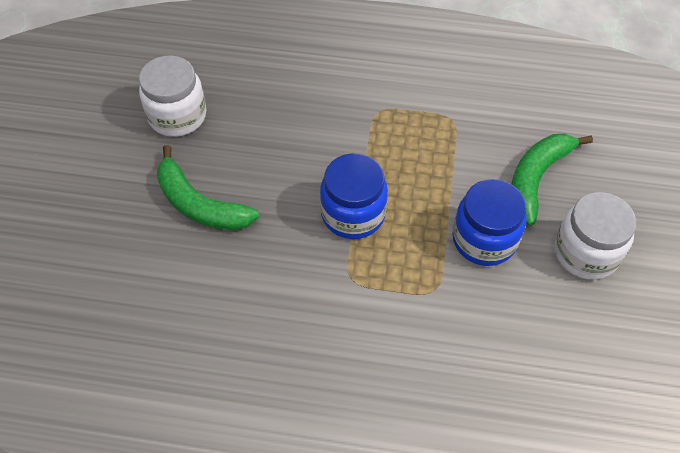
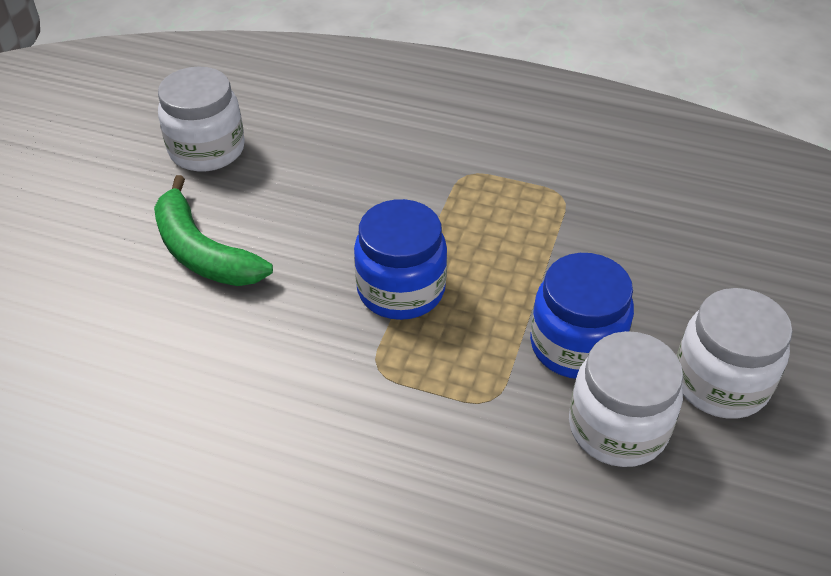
camera: 10 degrees right, 10 degrees down
green banana [511,134,593,226] -> none
none -> white jar [569,331,683,467]

